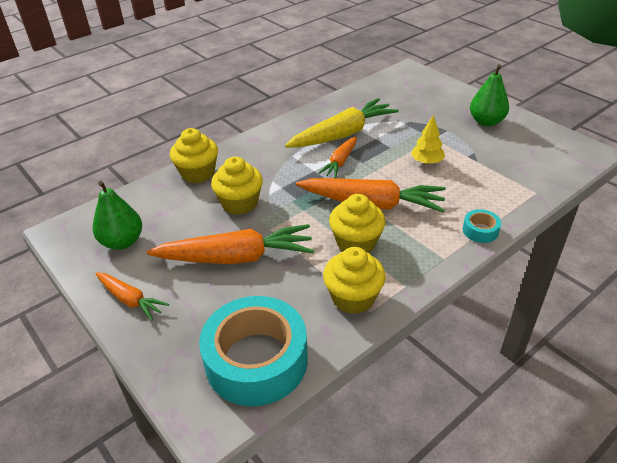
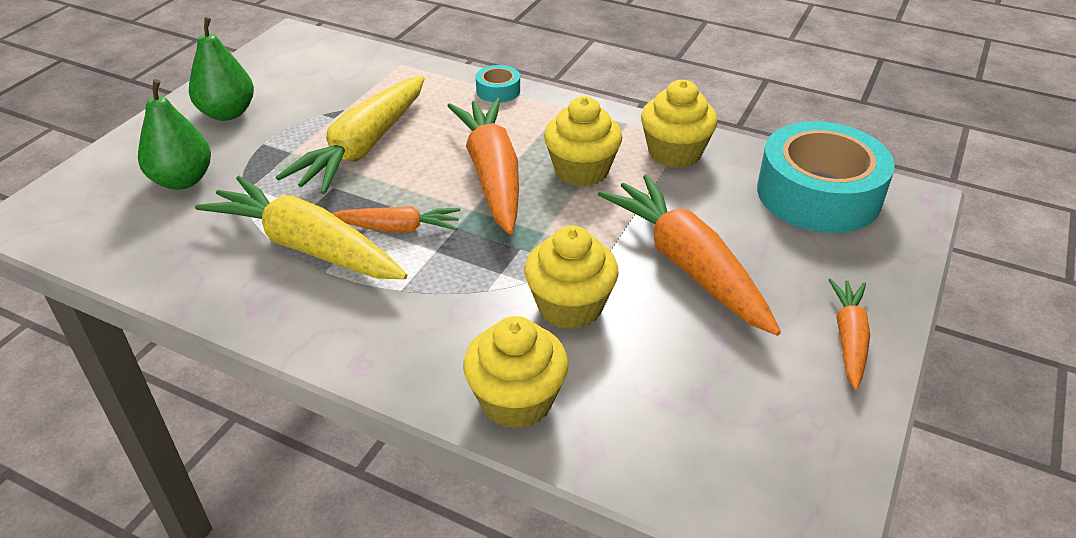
camera: 115 degrees left, 0 degrees up
green pear [93,181,142,250] -> green pear moved to [138,79,211,190]
yellow tree [411,115,445,164] -> yellow carrot [276,76,425,194]

